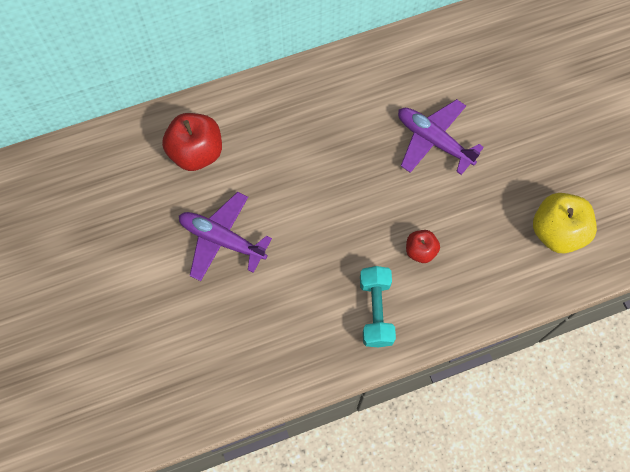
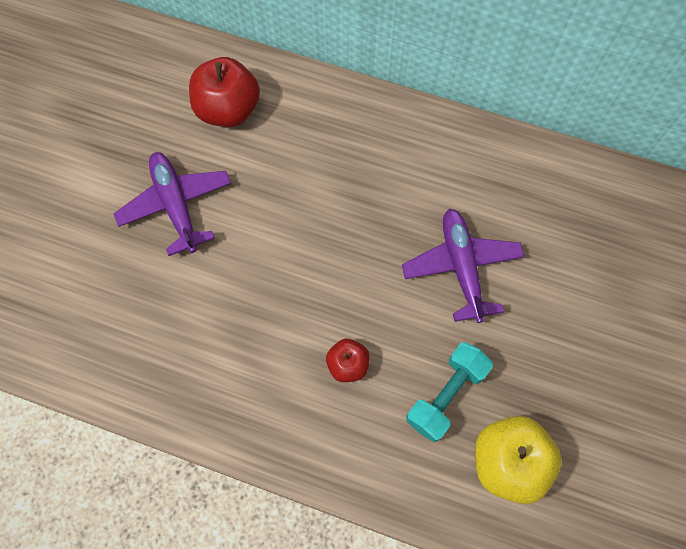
camera: 40 degrees right, 0 degrees up
turquoise dumbbell [360,266,396,348] -> turquoise dumbbell moved to [406,342,493,442]

